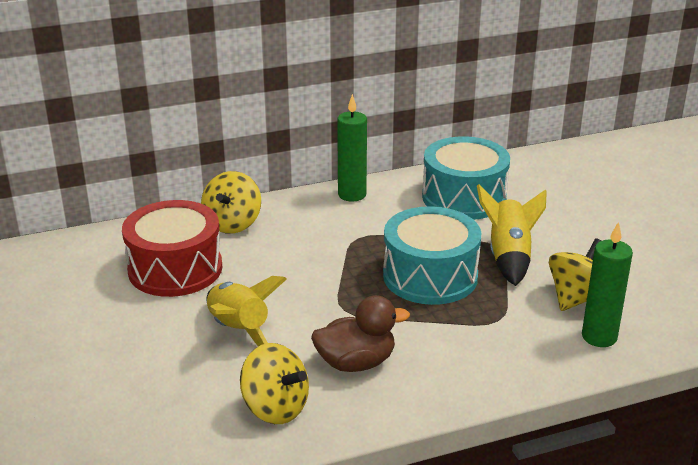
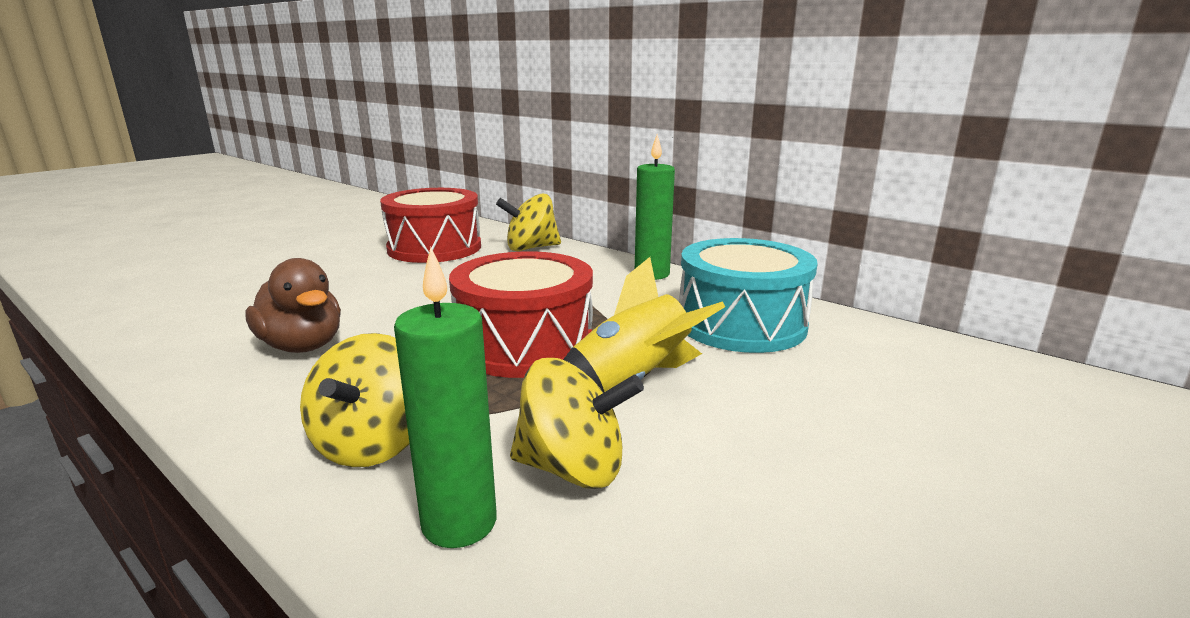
camera: 60 degrees right, 10 degrees down
yellow rocket [206,276,287,346] -> none
yellow spinning top [240,343,309,424] -> yellow spinning top moved to [300,333,410,467]
turquoise drum [383,206,481,305] -> red drum [449,251,593,378]

